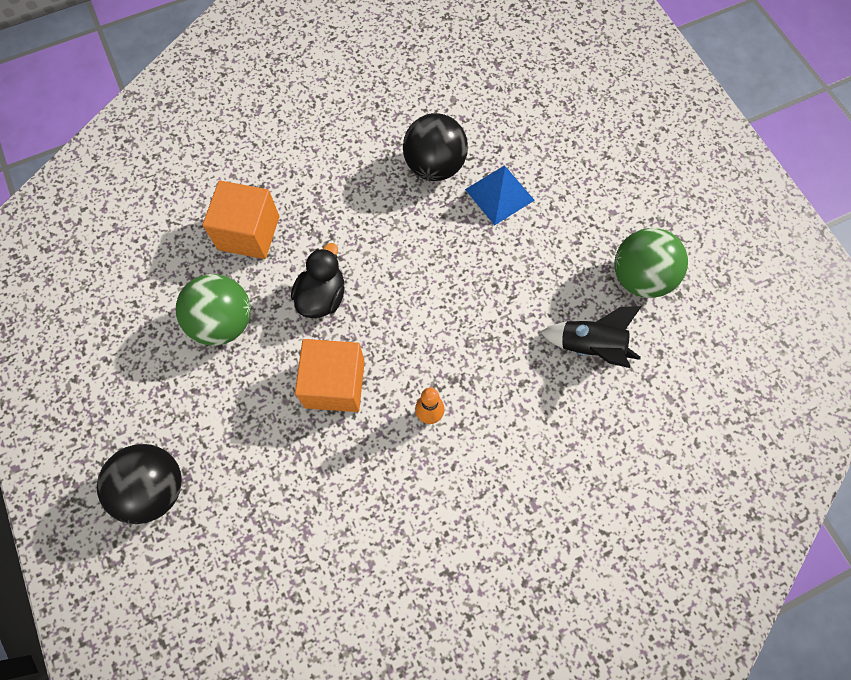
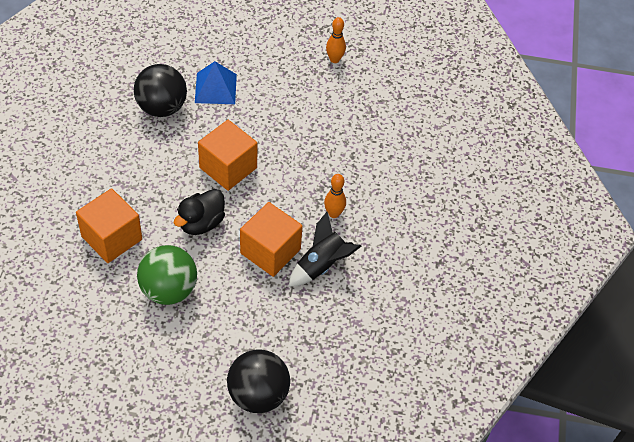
camera: 60 degrees left, 15 degrees down
black duck [291,243,345,318] -> black duck turned 105 degrees counterclockwise [174,189,225,235]
black rocket [540,306,642,368] -> black rocket moved to [289,211,361,287]
green ball [615,228,688,298] -> orange bowling pin [326,17,346,63]
none -> orange cube [198,120,258,191]

